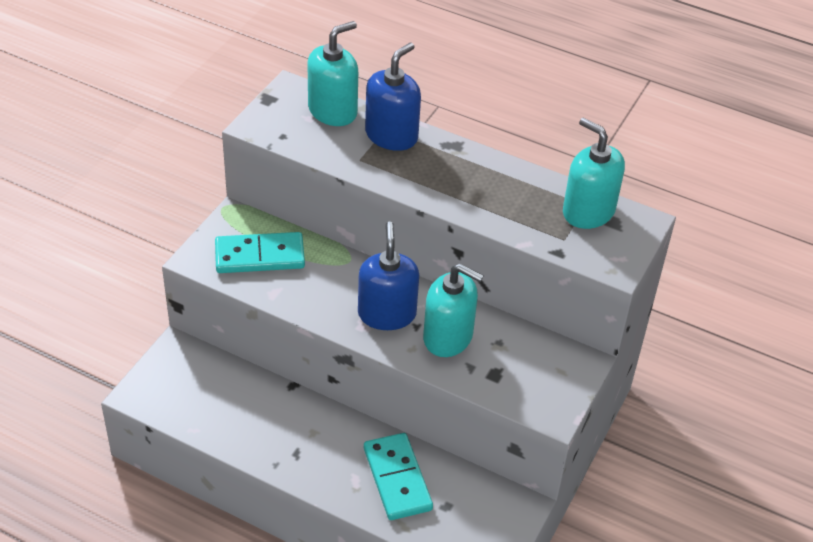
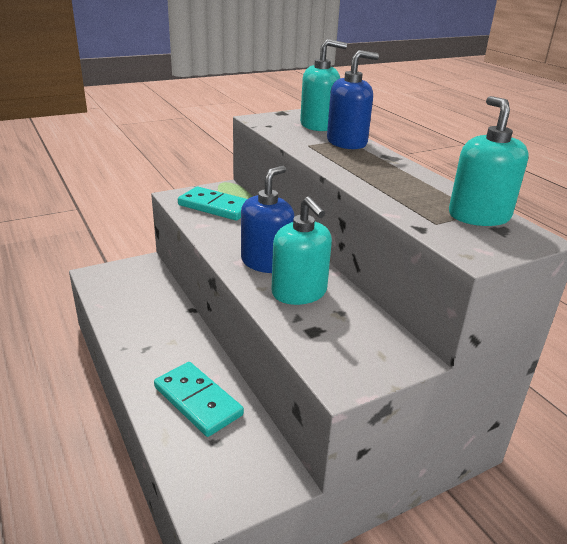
camera: 35 degrees right, 15 degrees down
turquoise domino [364,433,433,520] -> turquoise domino turned 60 degrees counterclockwise [154,362,244,437]

